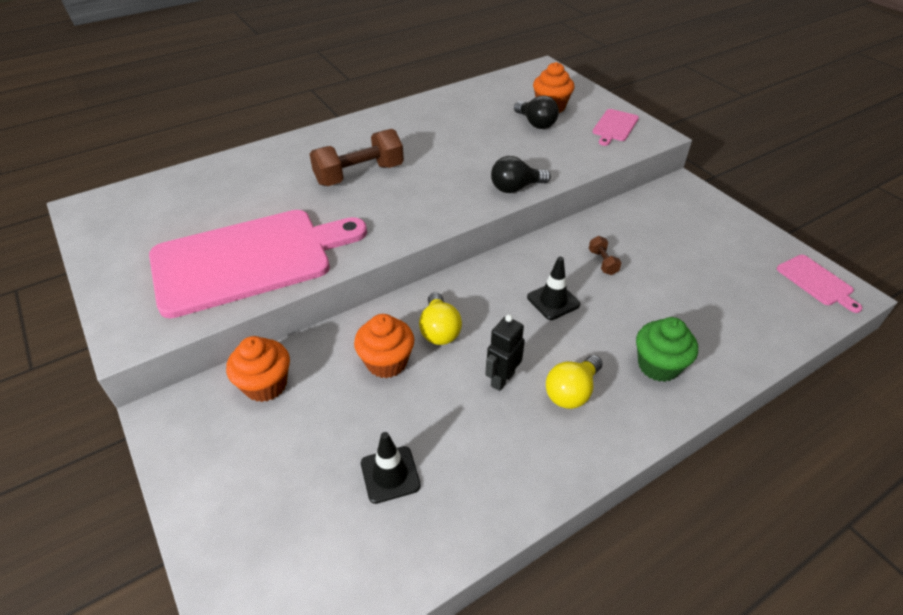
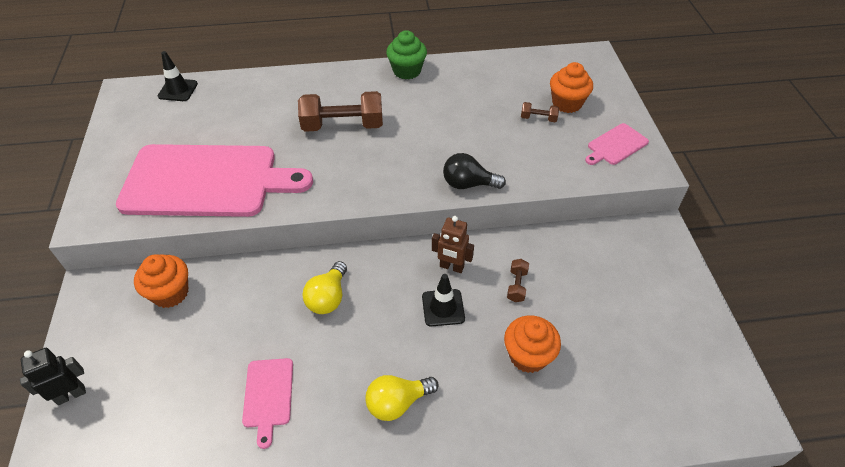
camera: 25 degrees right, 5 degrees up
orange cupcake [354,314,414,378] -> orange cupcake moved to [504,315,561,373]
black traffic cone [361,432,421,504] -> black traffic cone moved to [158,51,198,101]
black robot [485,315,525,391] -> black robot moved to [20,348,86,405]
black light bulb [514,95,559,129] -> brown dumbbell [521,102,559,122]
green cupcake [636,317,698,382] -> green cupcake moved to [386,30,427,80]
pink cutting board [777,255,863,313] -> pink cutting board moved to [242,358,293,449]
none -> brown robot [432,216,474,273]

